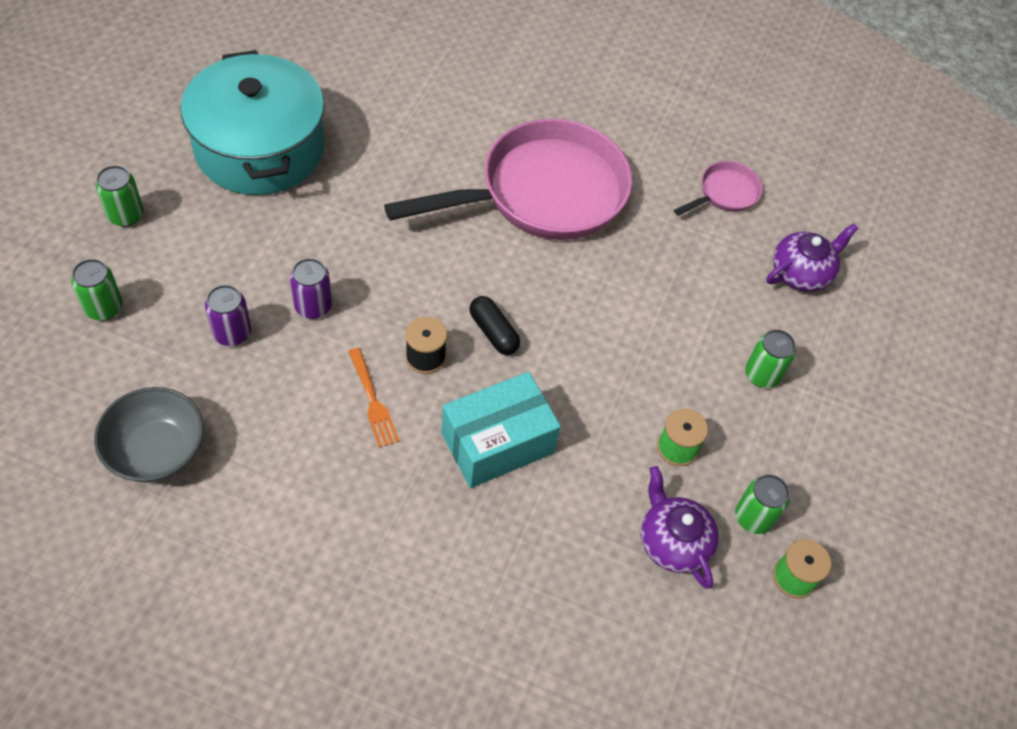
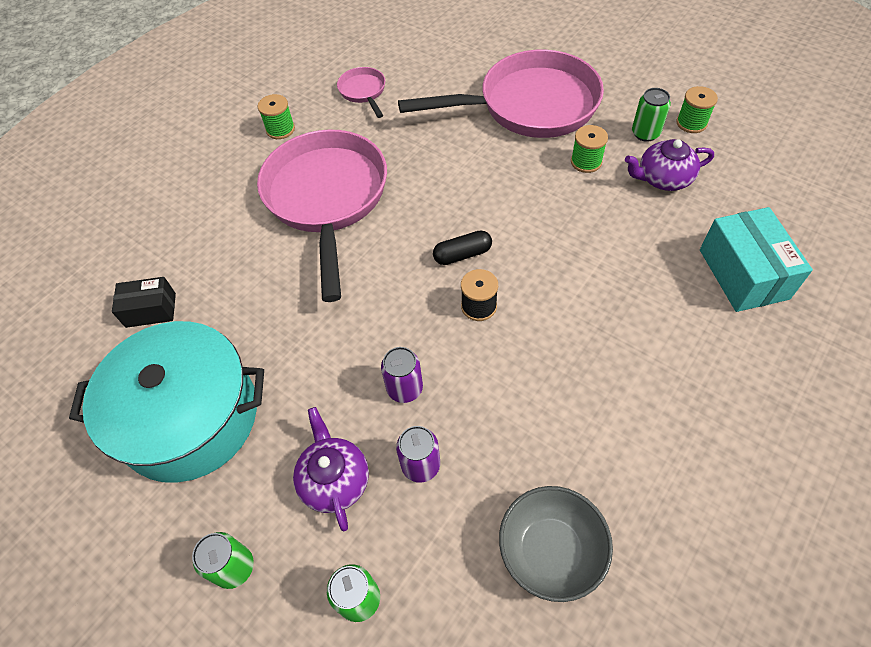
camera: 65 degrees left, 0 degrees up
orange fork [348,348,400,448] -> none
turquoise box [441,372,561,488] -> turquoise box moved to [700,207,813,312]
green can [745,329,796,388] -> pink pan [398,50,604,138]
purple teapot [766,223,858,291] -> purple teapot moved to [293,407,369,531]
none -> black box [112,277,176,328]
none -> green spool [258,94,295,139]

